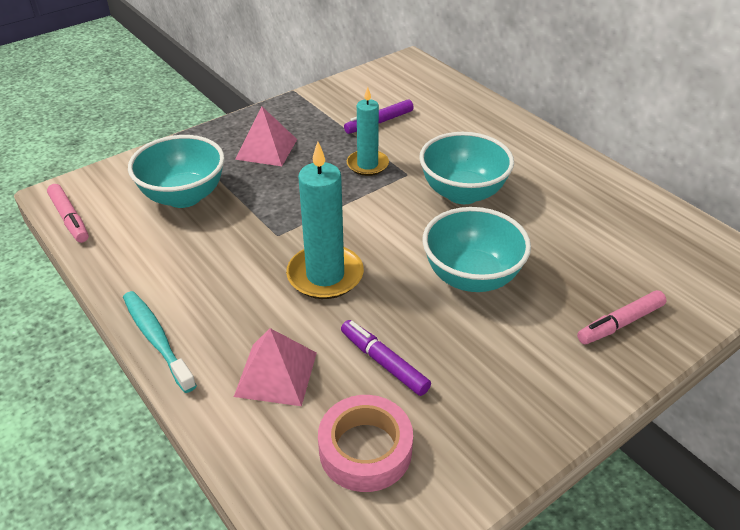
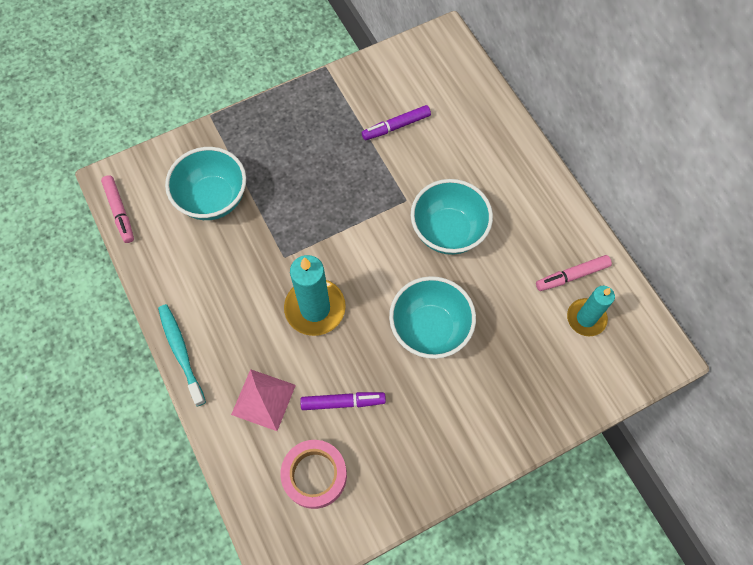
camera: 10 degrees right, 25 degrees up
pink pyramid [235,107,297,166] -> none
purple marker [341,320,431,396] -> purple marker turned 120 degrees clockwise [300,392,386,410]
turquoise candle [347,87,389,176] -> turquoise candle moved to [567,286,615,336]
pink marker [577,290,666,345] -> pink marker moved to [536,255,612,291]

